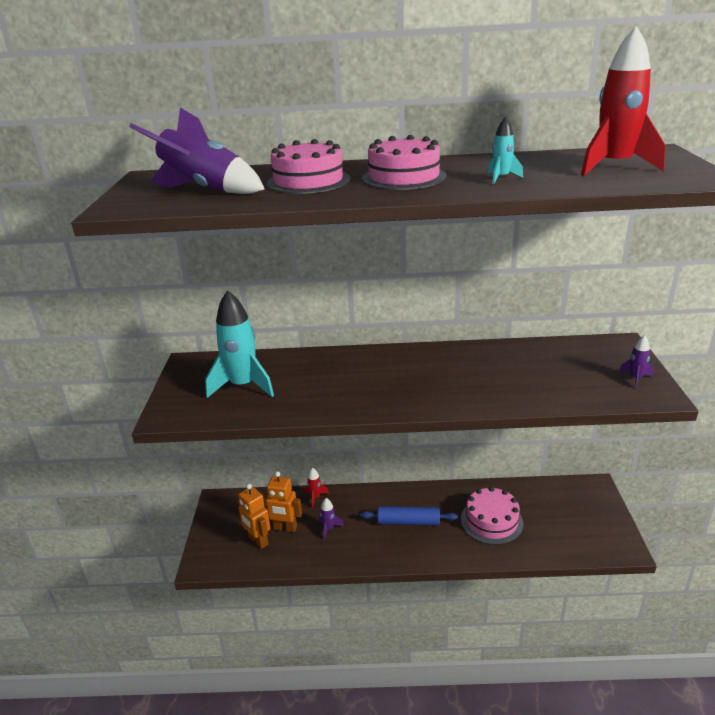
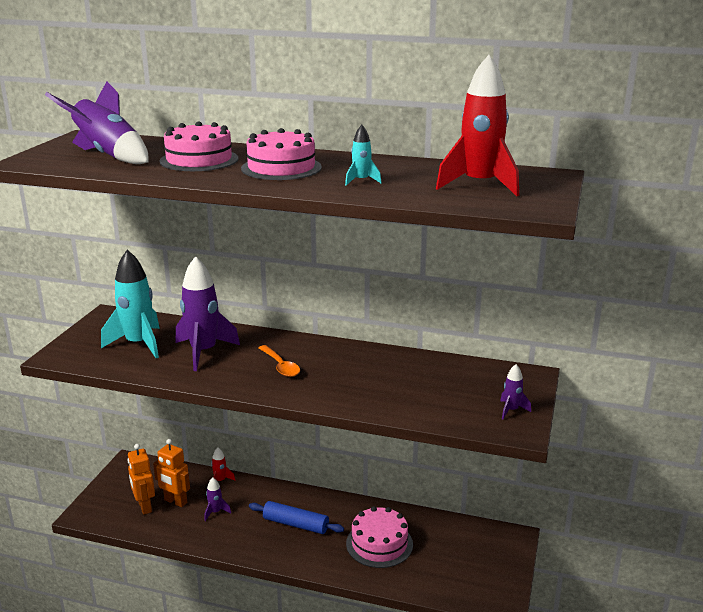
camera: 15 degrees right, 5 degrees down
none -> purple rocket [176,256,240,371]
none -> orange spoon [258,345,300,377]

